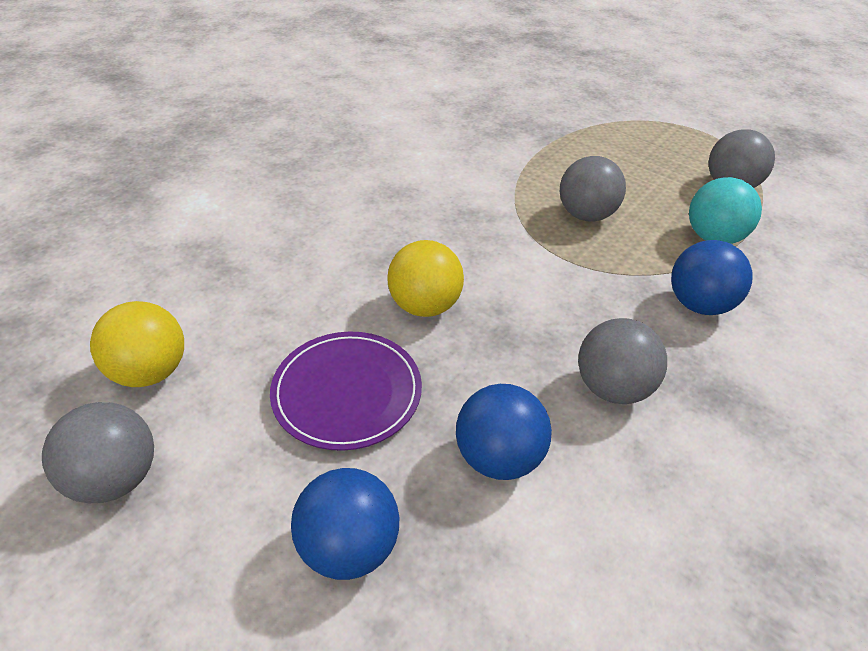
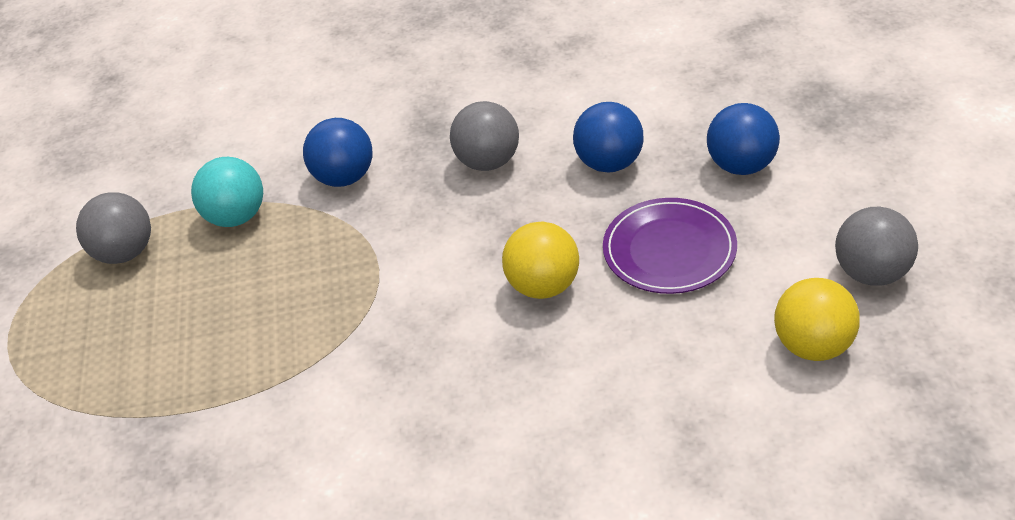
camera: 130 degrees left, 0 degrees up
grey ball [560,156,626,222] -> none

